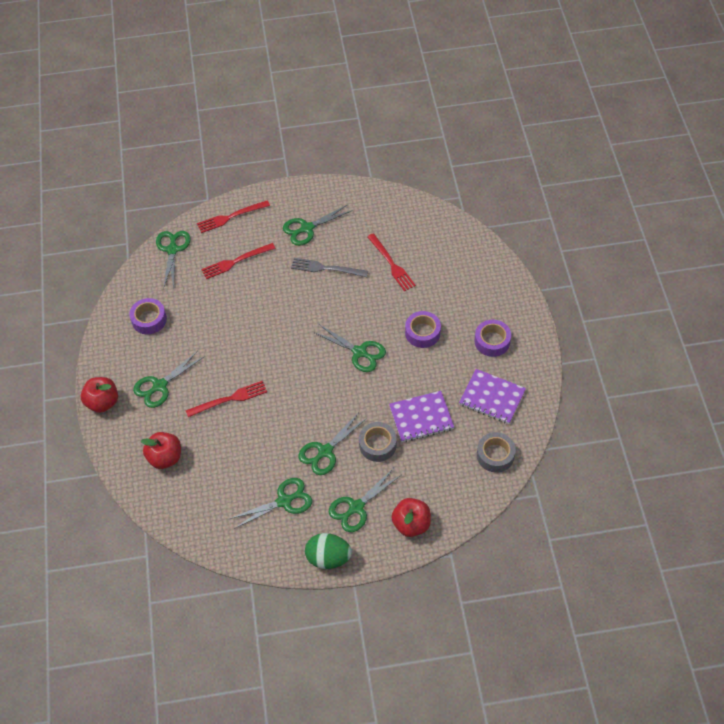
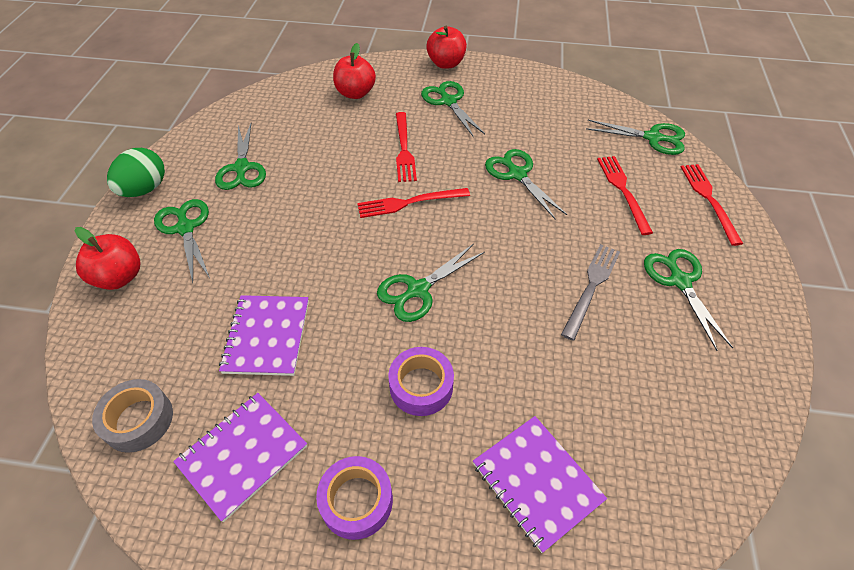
camera: 105 degrees right, 5 degrees down
purple tape [129,298,167,335] -> none
green scissors [299,414,367,475] -> green scissors moved to [485,149,567,219]
grey tape [359,422,397,462] -> none
red fork [367,233,416,291] -> red fork moved to [357,188,470,218]
none -> purple notebook [473,416,607,553]

